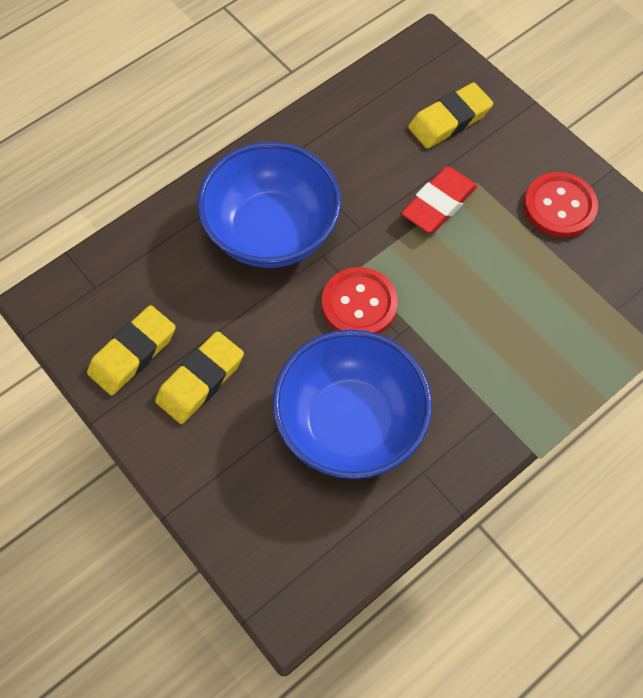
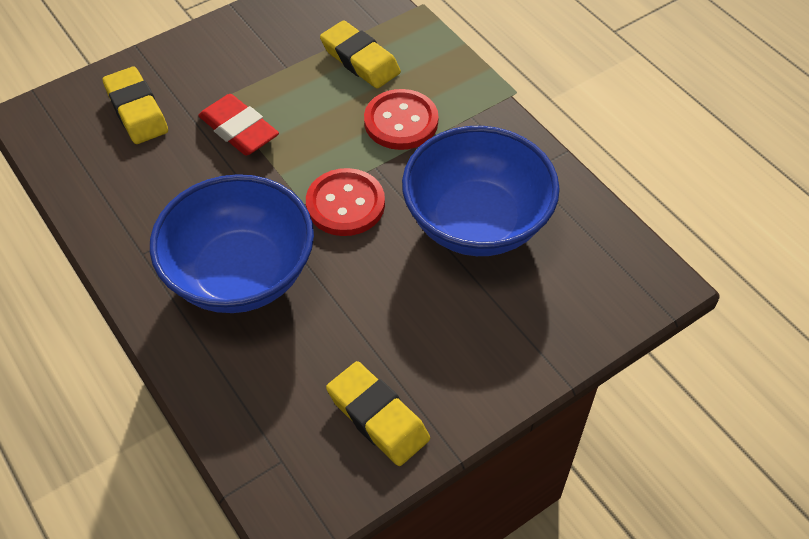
camera: 85 degrees left, 10 degrees down
yellow eraser [155,331,244,424] -> yellow eraser moved to [320,20,401,89]
red button [524,172,598,238] -> red button moved to [364,89,438,150]

